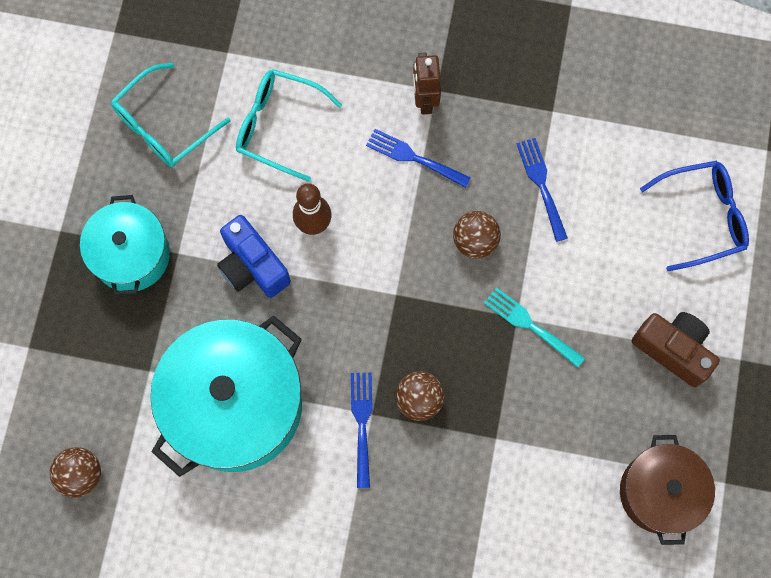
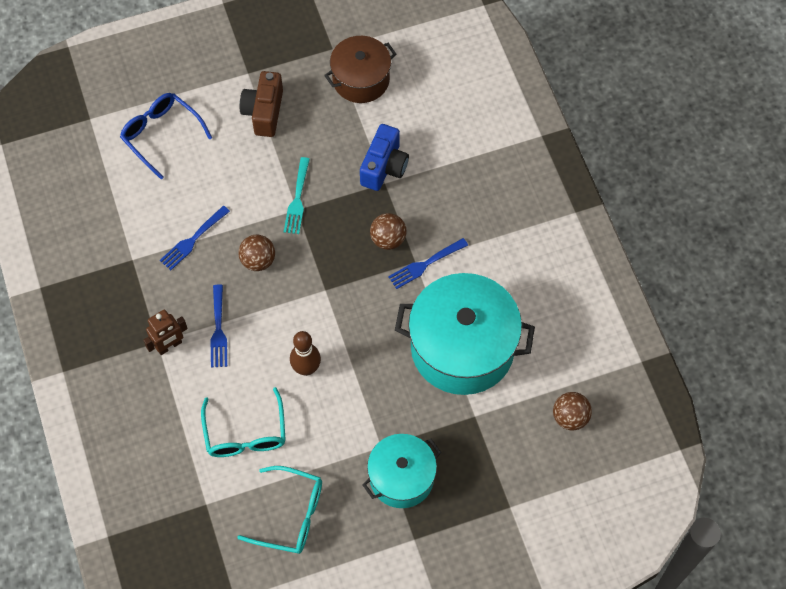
camera: 120 degrees left, 10 degrees down
blue camera [217,215,291,298] -> blue camera moved to [360,124,409,191]

